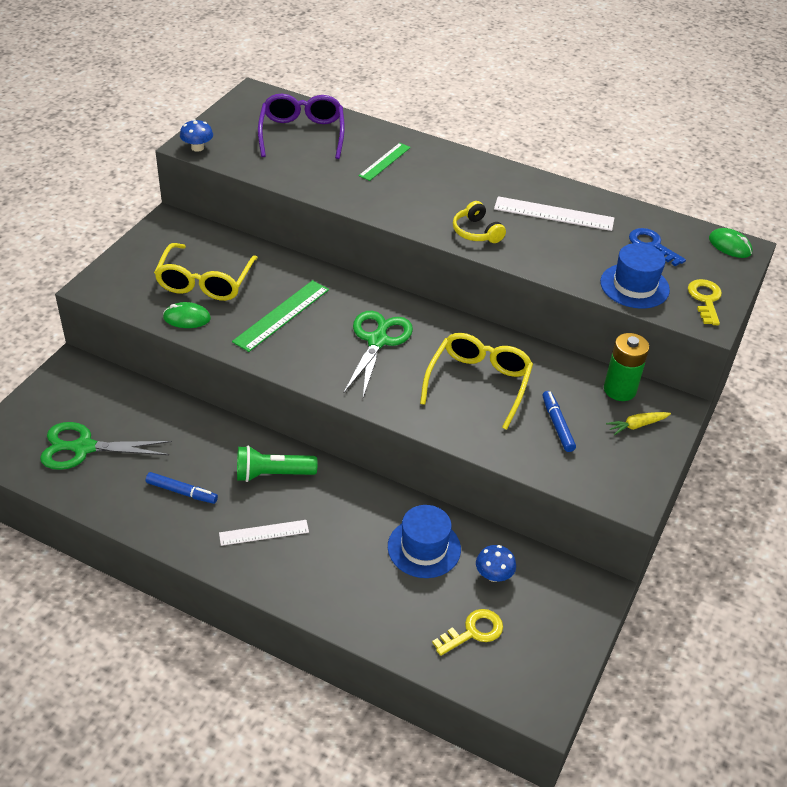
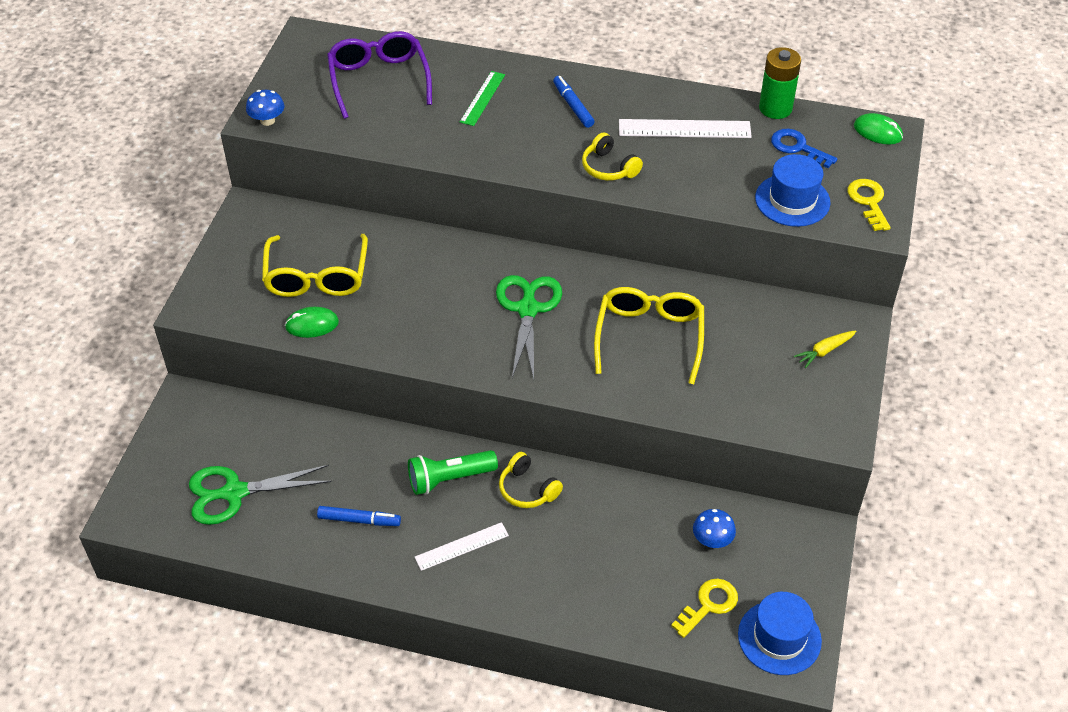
camera: 10 degrees left, 5 degrees up
green ruler [232,280,329,352] -> none
blue hat [388,505,461,578] -> blue hat moved to [738,592,822,675]
blue marker [542,391,576,452] -> blue marker moved to [553,76,594,128]
green battery [604,333,649,401] -> green battery moved to [759,47,801,119]
none -> yellow headphones [499,452,563,508]

